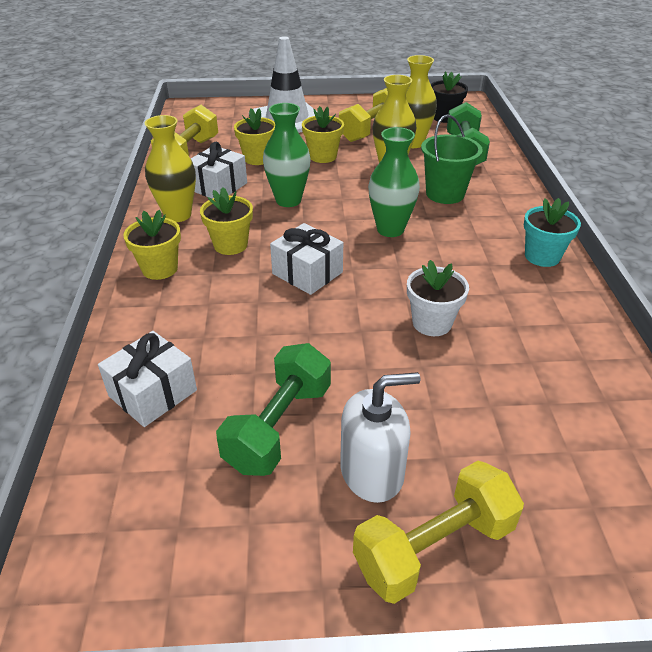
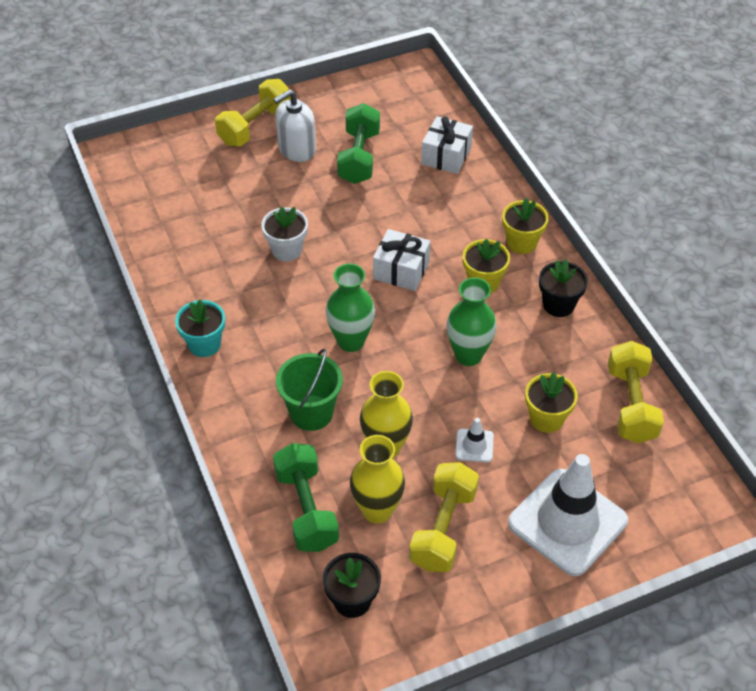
camera: 160 degrees right, 10 degrees up
yellow vase [145,115,196,222] -> black flower pot [539,259,588,317]
white gift [191,142,247,199] -> none
yellow flower pot [302,106,344,163] -> white traffic cone [455,418,494,463]

